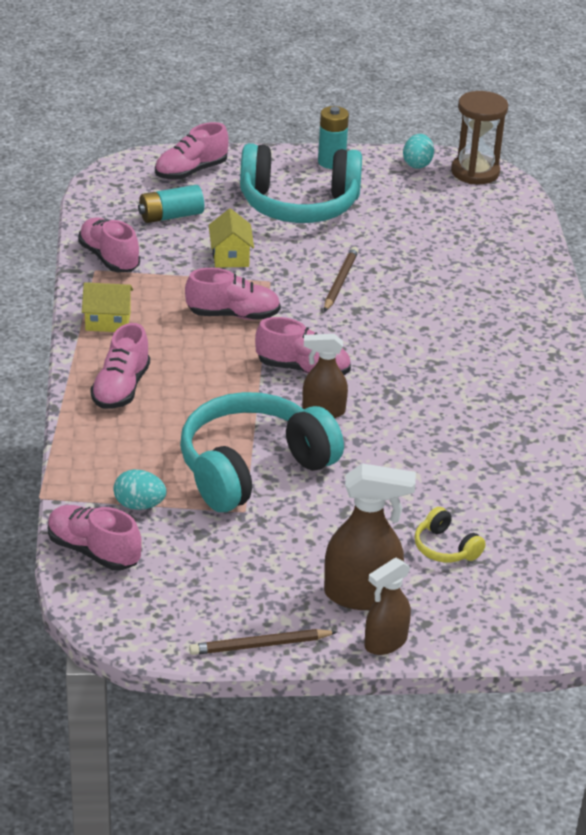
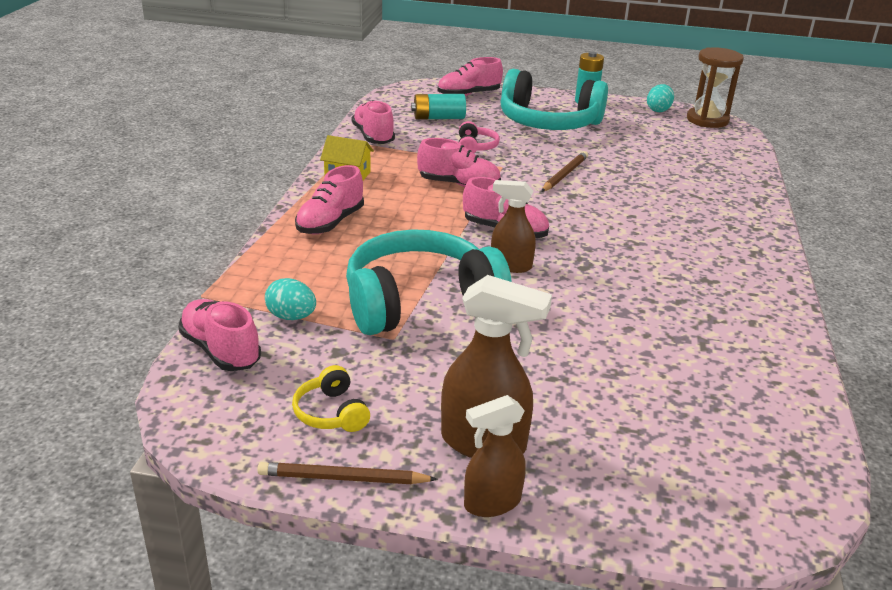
camera: 15 degrees right, 5 degrees down
yellow house [209,208,254,268] -> pink headphones [459,121,500,153]
yellow headphones [414,507,486,562] -> yellow headphones moved to [292,365,370,432]

